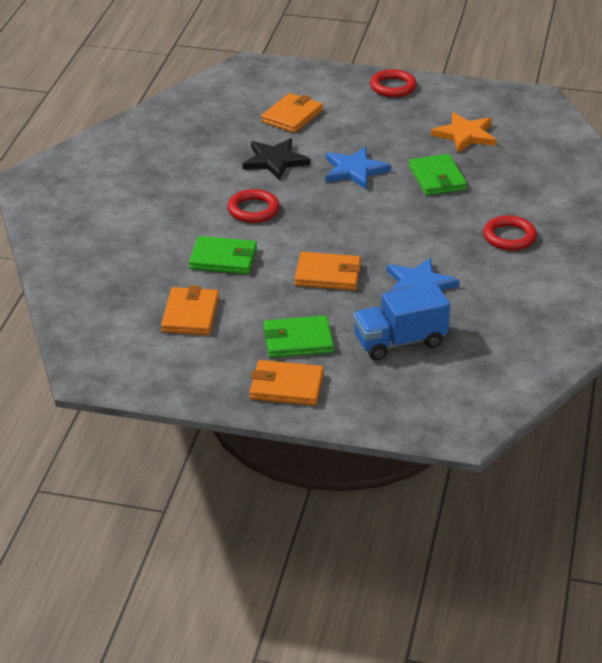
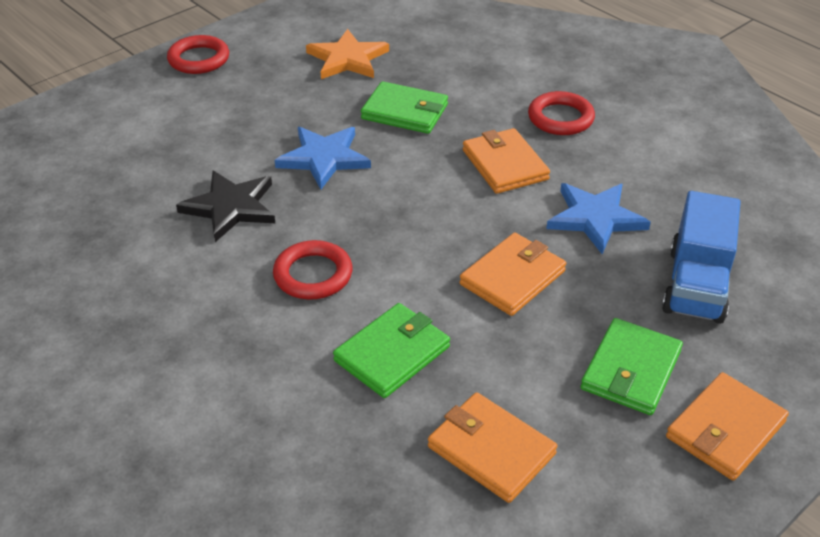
camera: 55 degrees left, 5 degrees up
orange wallet [261,93,323,133] -> orange wallet moved to [463,128,550,194]

